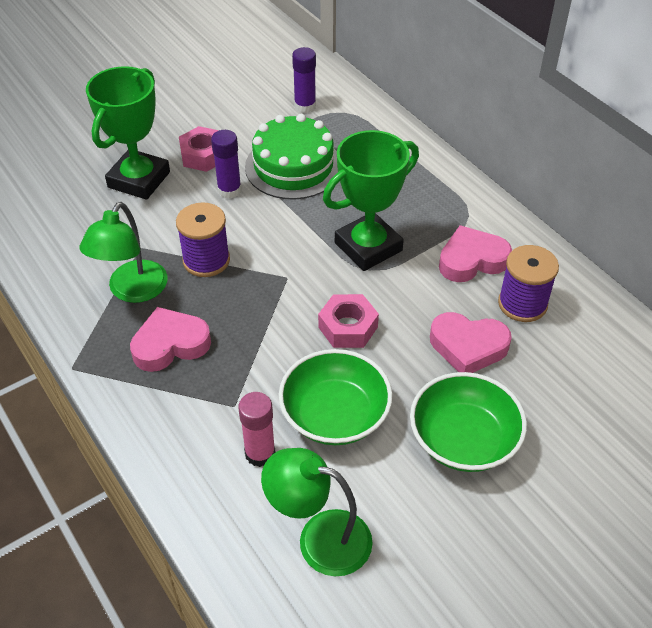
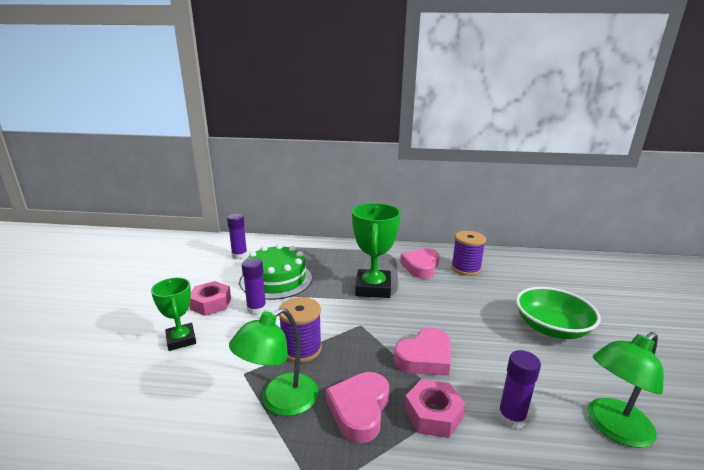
camera: 50 degrees left, 25 degrees down
green lamp [79,202,168,303] -> green lamp turned 75 degrees clockwise [229,308,319,416]
green trophy [86,66,170,200] -> green trophy [151,278,196,351], size x0.62
pink glue stick [238,392,276,467] -> purple glue stick [498,350,541,429]
green bowl [279,349,393,445] -> none
pink nut [318,294,379,348] -> pink nut moved to [405,379,465,438]
pink heart [430,312,512,373] -> pink heart moved to [394,328,450,376]

